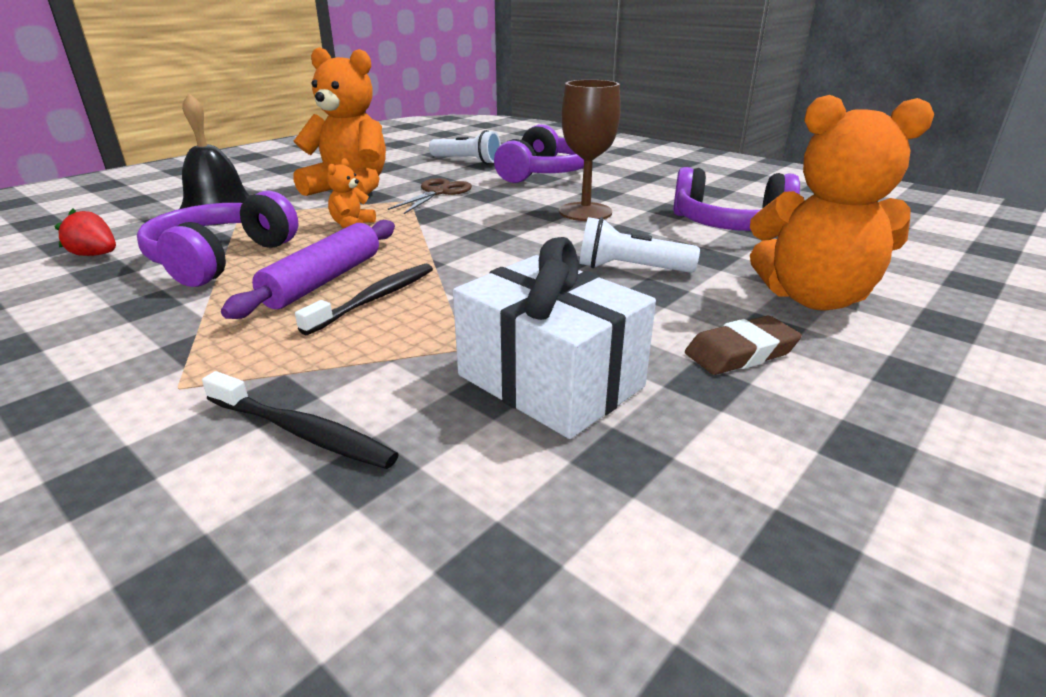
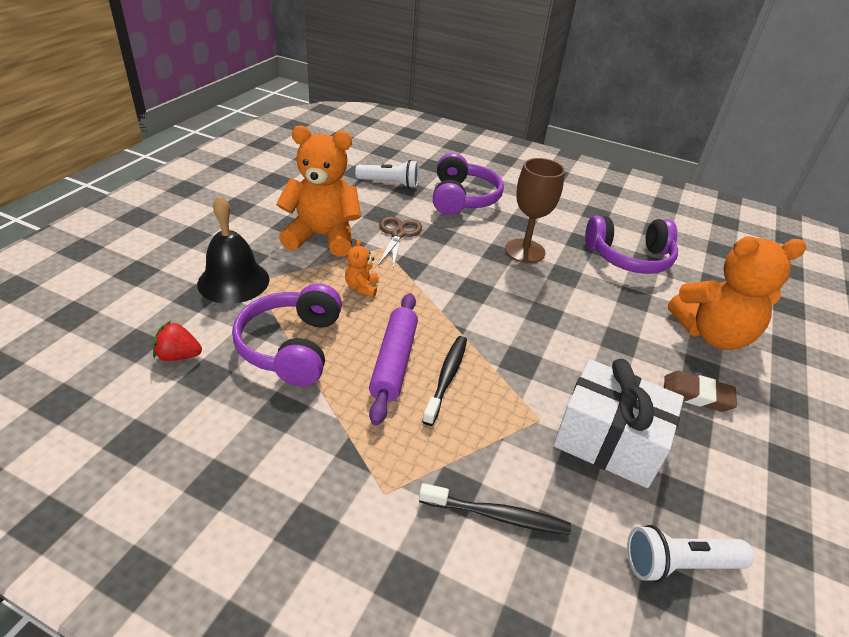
camera: 20 degrees left, 10 degrees up
white flashlight [580,217,700,273] -> white flashlight moved to [627,525,754,583]
brown eraser [685,315,802,375] -> brown eraser turned 60 degrees clockwise [664,371,737,412]

